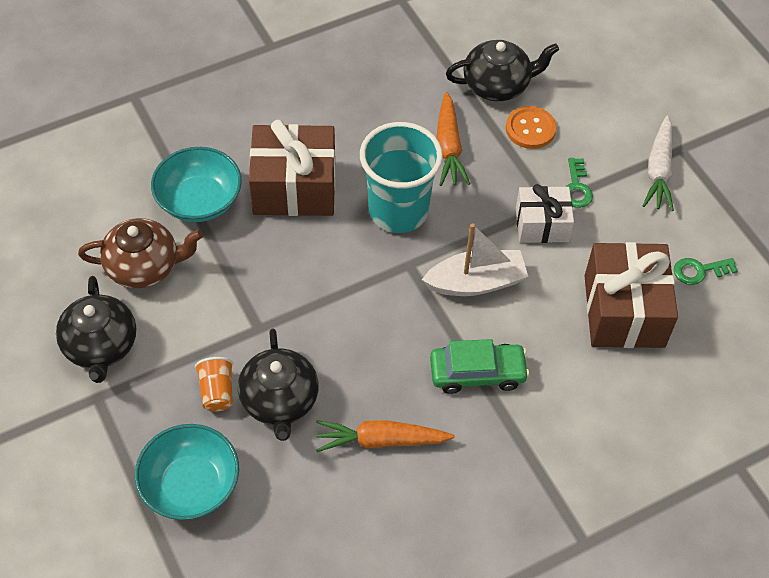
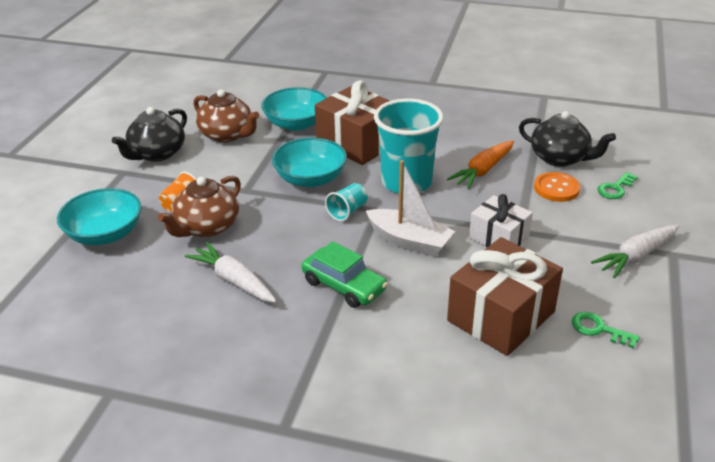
camera: 45 degrees right, 20 degrees down
black teapot [238,328,319,441] -> brown teapot [158,176,241,237]
orange carrot [316,420,455,452] -> white carrot [185,242,277,303]
green key [566,158,593,208] -> green key moved to [597,172,638,199]
none -> turquoise bowl [272,138,347,187]
none -> turquoise cup [325,183,368,221]

